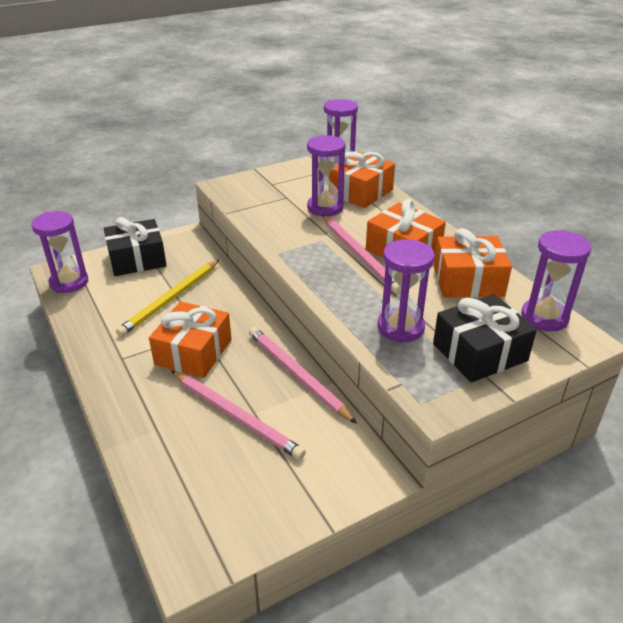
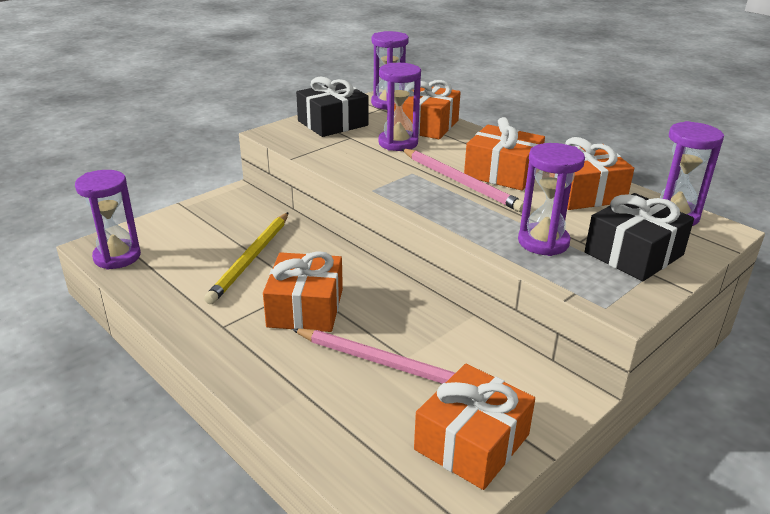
camera: 15 degrees left, 5 degrees down
black gift [104,217,167,276] -> black gift moved to [296,77,368,137]
pink pencil [249,327,357,424] -> none
none -> orange gift [414,364,535,490]

